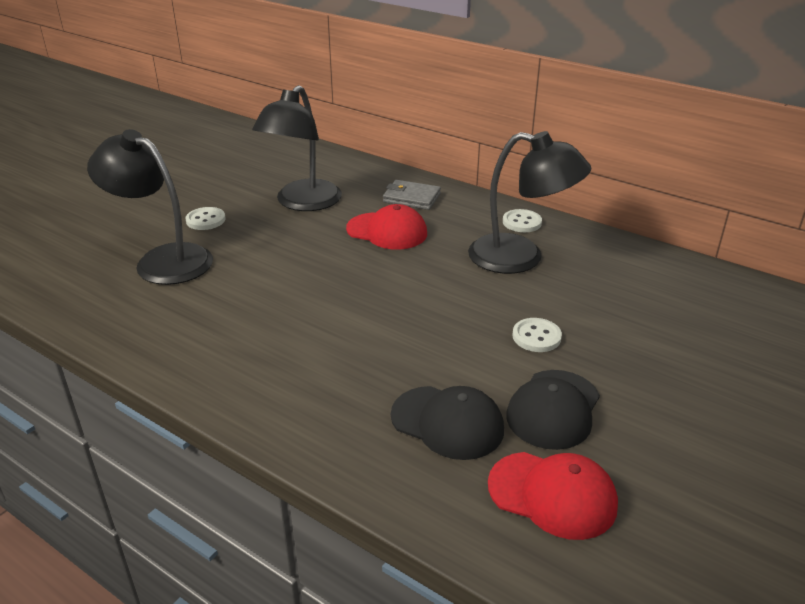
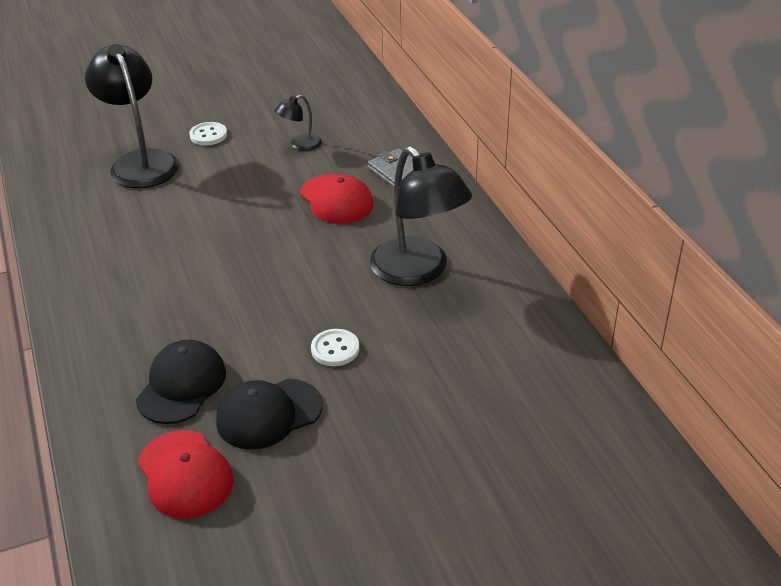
camera: 35 degrees right, 5 degrees up
black lamp [252,85,342,211] -> black lamp [274,95,322,151], size x0.47
black cap [391,386,504,460] -> black cap turned 135 degrees counterclockwise [136,340,226,424]
white button [503,209,542,232] -> none

